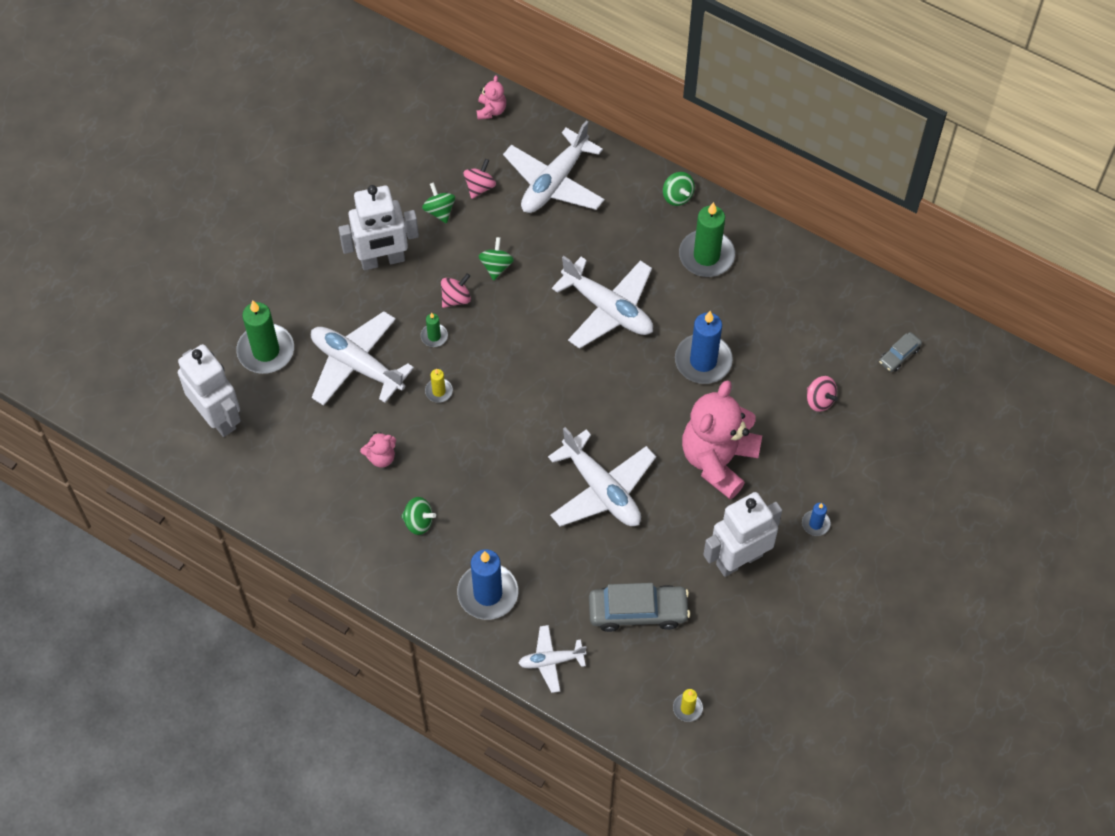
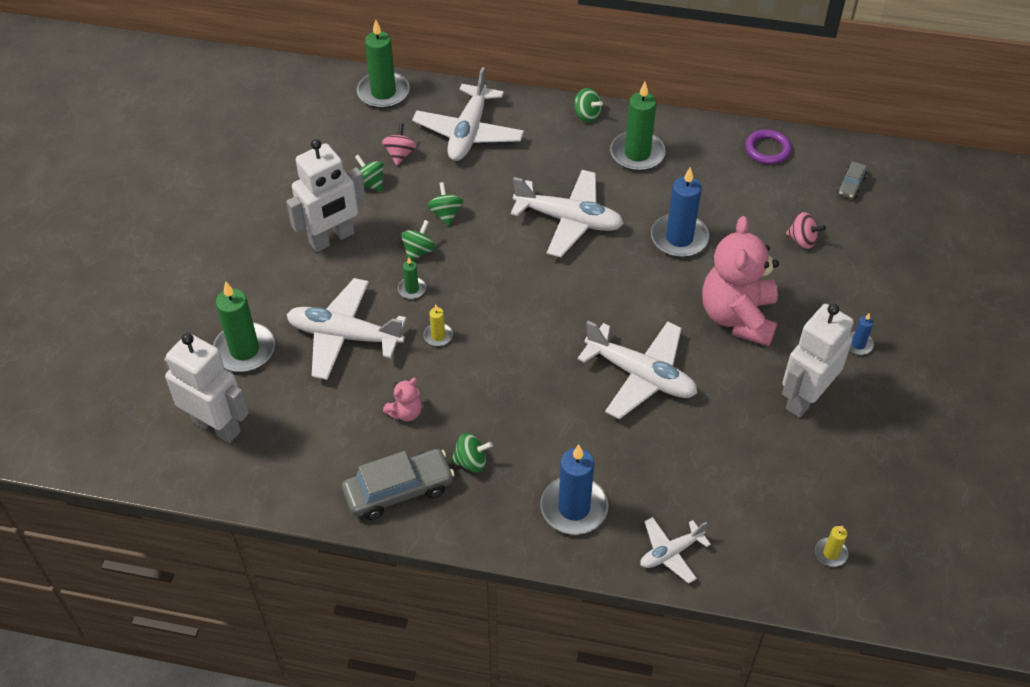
camera: 20 degrees left, 10 degrees down
pink spinning top [441,273,471,308] -> green spinning top [401,220,436,261]
pink teddy bear [477,75,506,120] -> green candle [356,20,410,109]
grey car [589,583,690,632] -> grey car moved to [342,449,455,520]
none -> purple ring [745,129,792,164]

